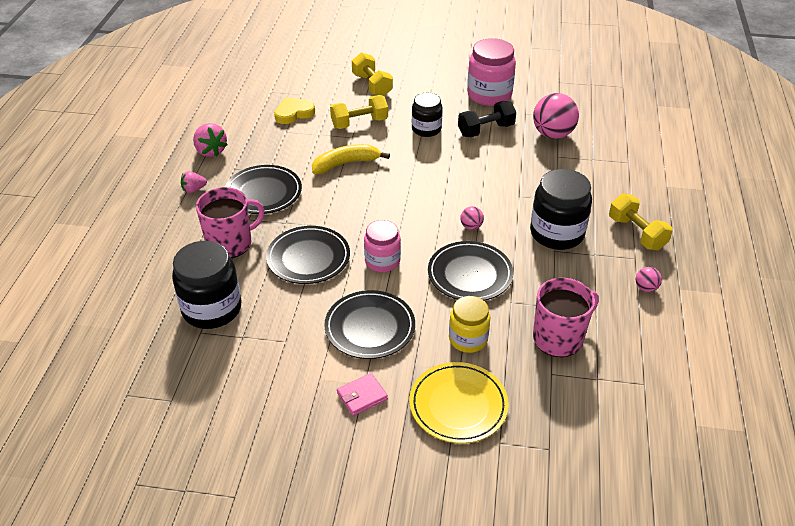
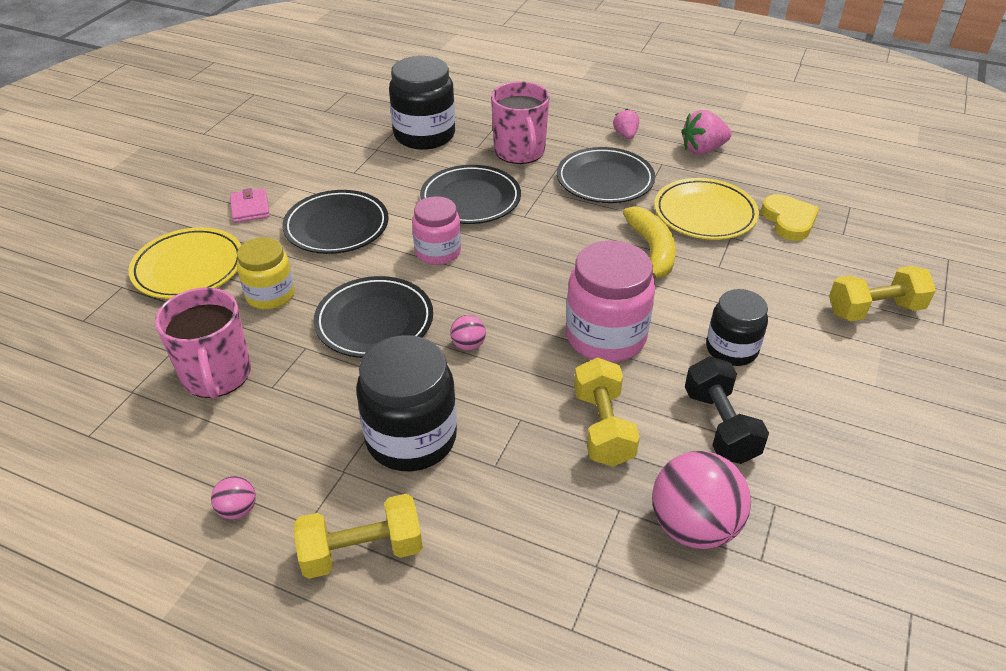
camera: 105 degrees right, 0 degrees up
yellow dumbbell [330,95,388,129] -> yellow dumbbell moved to [574,357,640,467]
pink jar [467,38,516,106] -> pink jar moved to [566,240,655,362]
none -> yellow plate [654,178,759,240]

